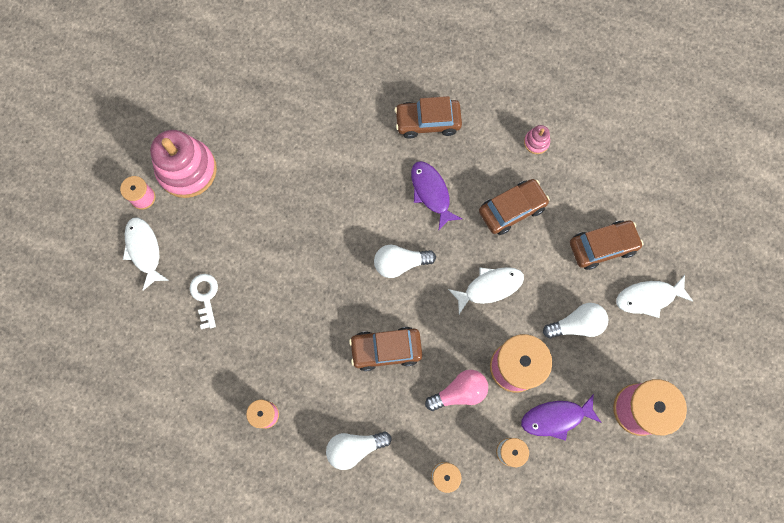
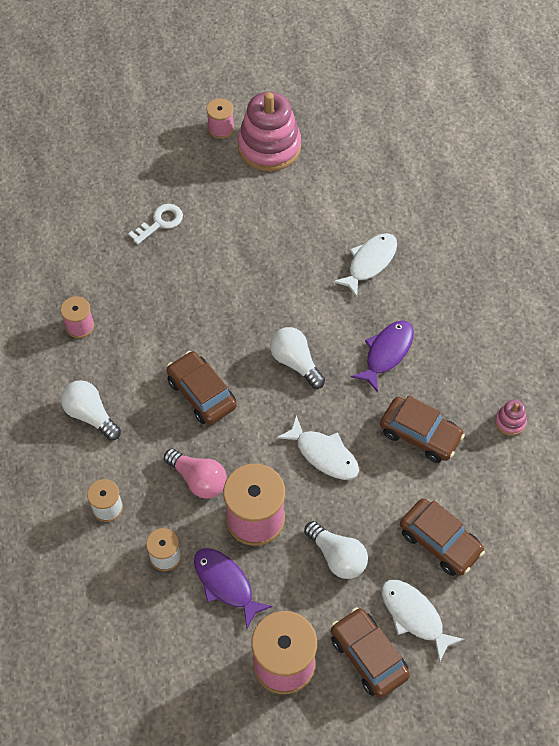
camera: 60 degrees right, 15 degrees down
white fish [123,217,169,290] -> white fish moved to [333,233,397,297]
brown car [395,96,462,139] -> brown car moved to [331,607,410,698]

